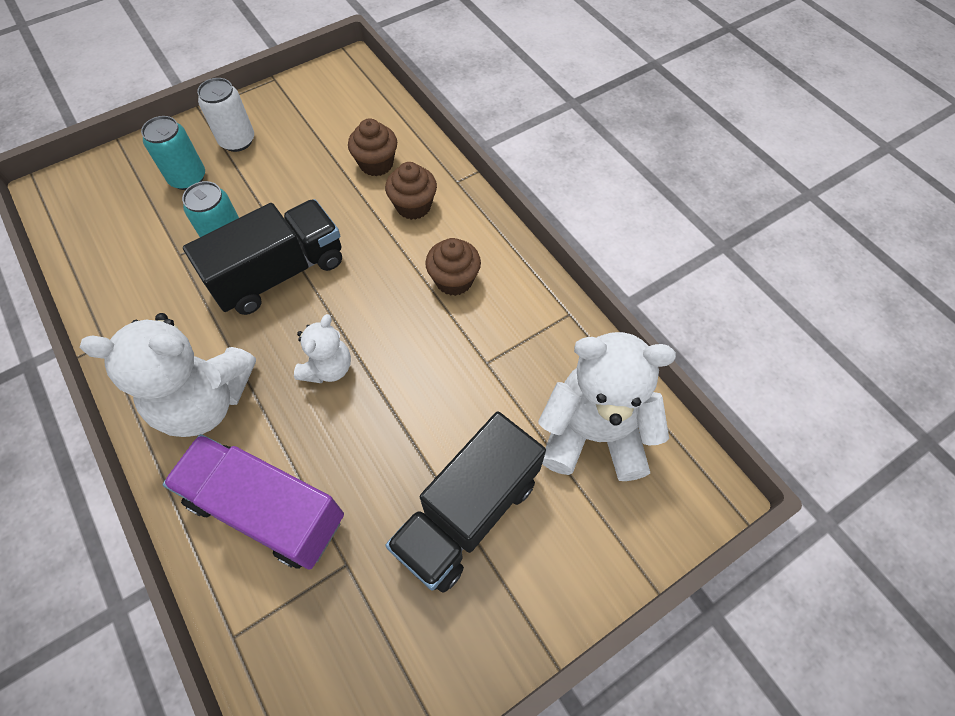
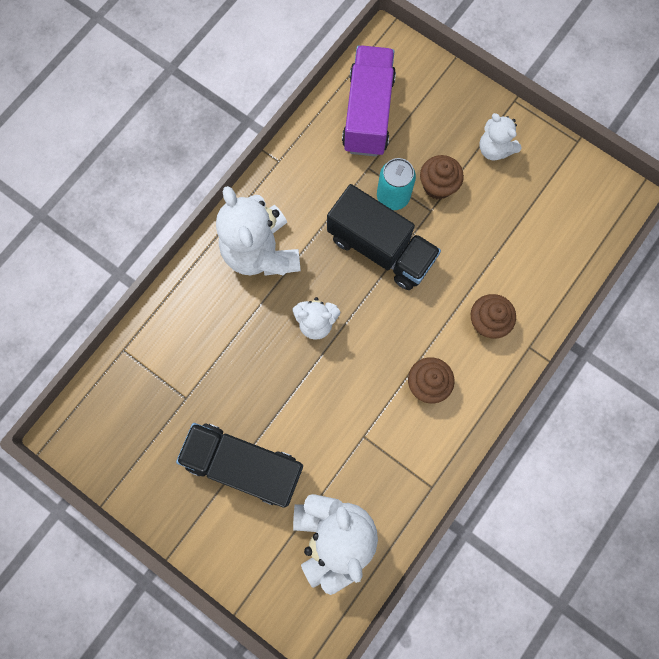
camera: 70 degrees right, 15 degrees up
turquoise can [141,116,205,190] -> none
purple truck [163,434,344,570] -> purple truck moved to [342,45,396,157]
white can [197,78,254,152] -> white teddy bear [479,113,522,161]
brown cupcake [348,118,397,176] -> brown cupcake moved to [420,155,464,200]

